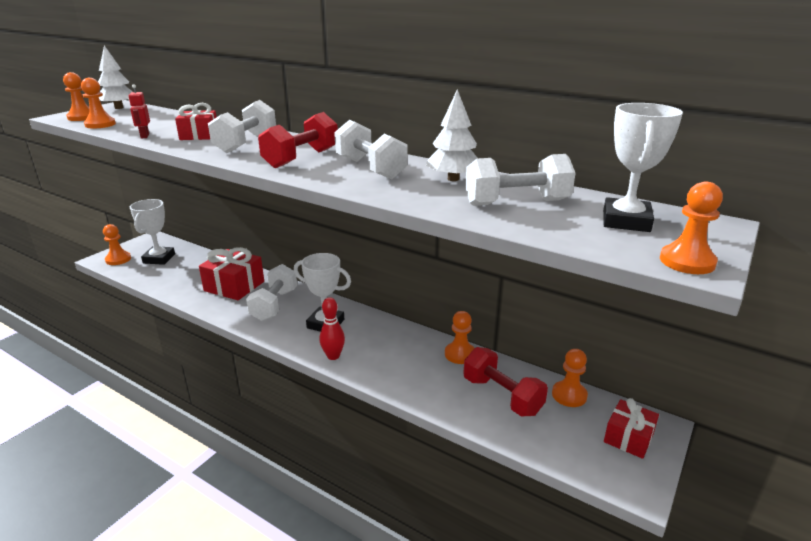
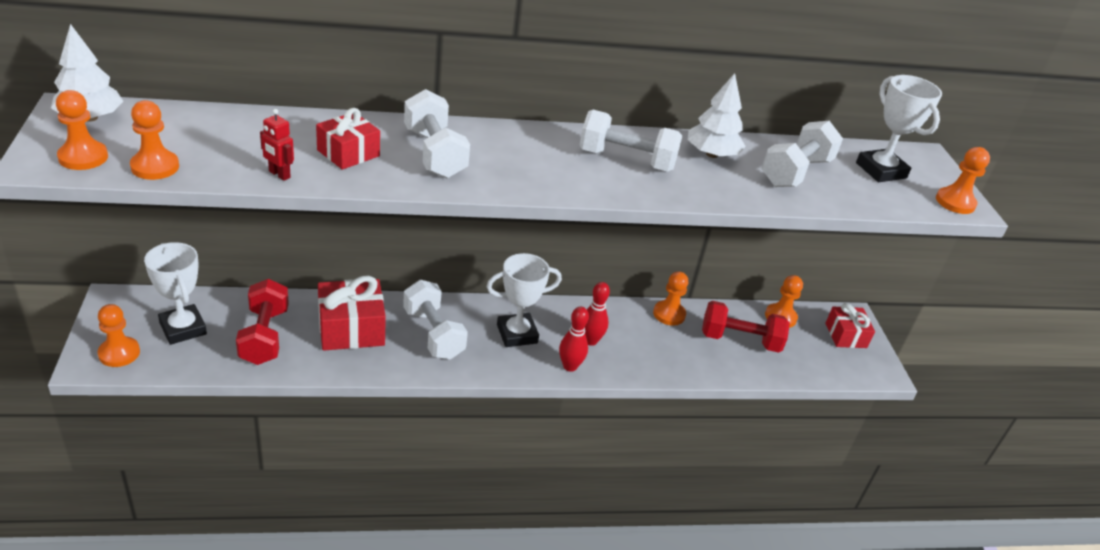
camera: 45 degrees left, 10 degrees up
red dumbbell [258,112,338,168] -> red dumbbell moved to [236,279,289,365]
none -> red bowling pin [585,282,610,346]

